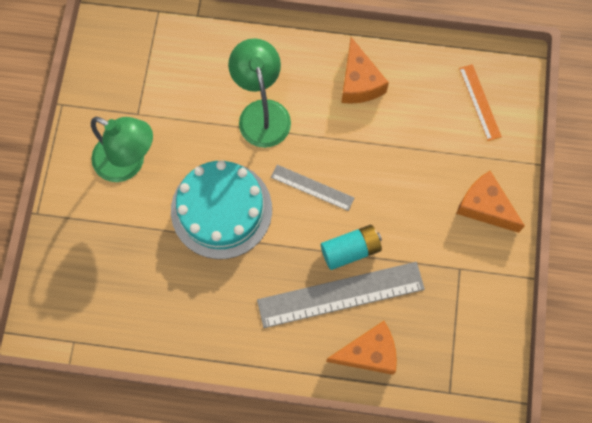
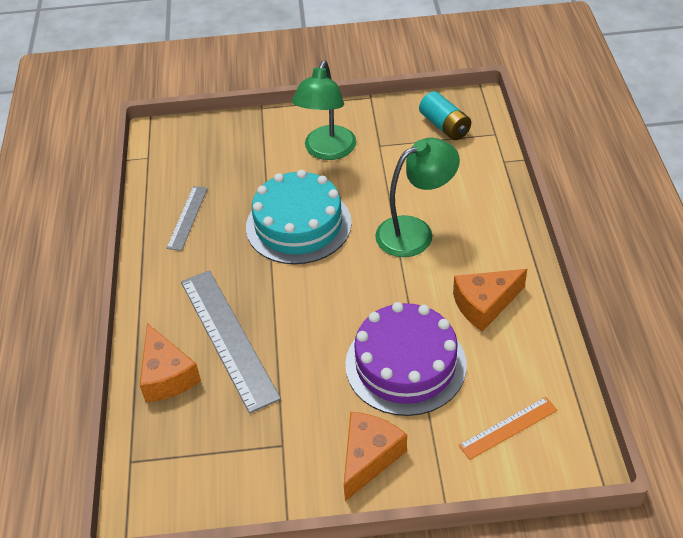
camera: 80 degrees right, 25 degrees down
grey ruler [271,165,354,211] -> grey ruler moved to [166,186,208,251]
turquoise battery [321,225,382,270] -> turquoise battery moved to [419,91,471,140]
none -> purple cake [345,302,467,416]

